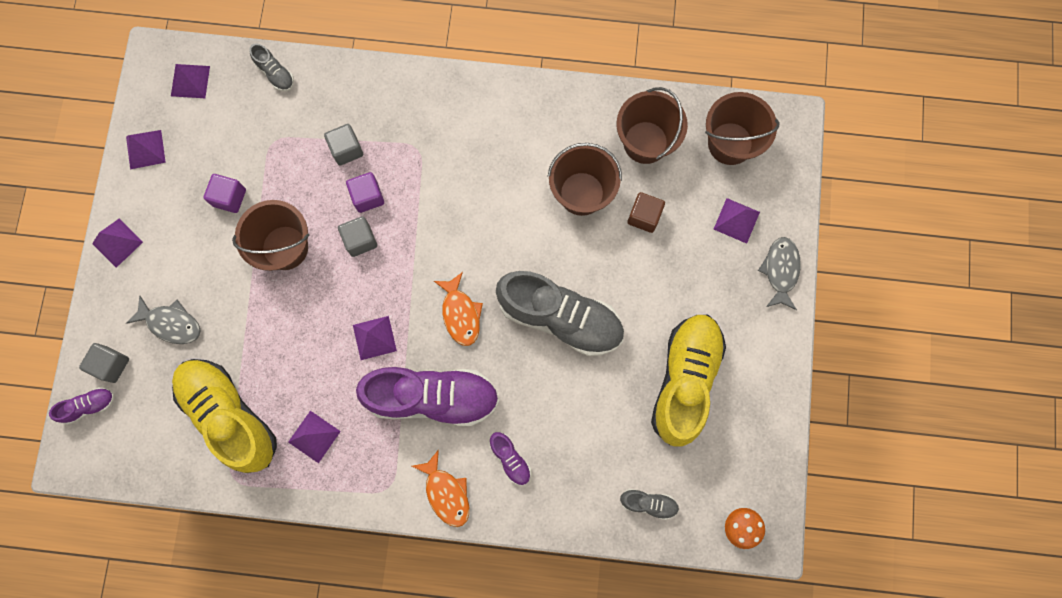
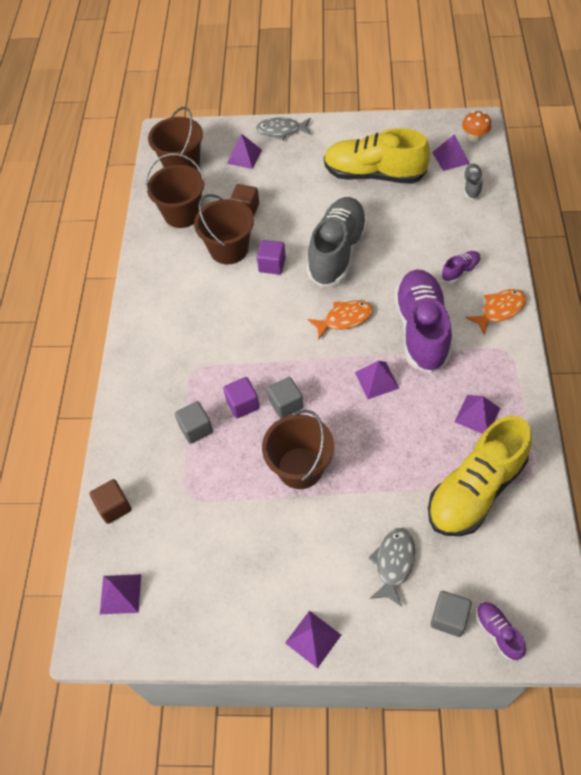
camera: 90 degrees left, 20 degrees down
purple pyramid [126,130,166,169] -> purple pyramid moved to [432,134,470,171]
purple cube [203,174,246,213] -> purple cube moved to [257,240,286,274]
grey shoe [249,43,294,92] -> brown cube [89,479,132,524]

